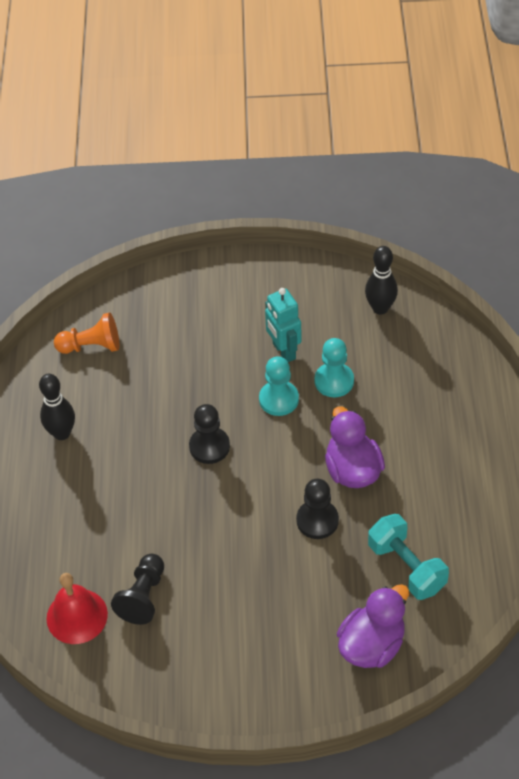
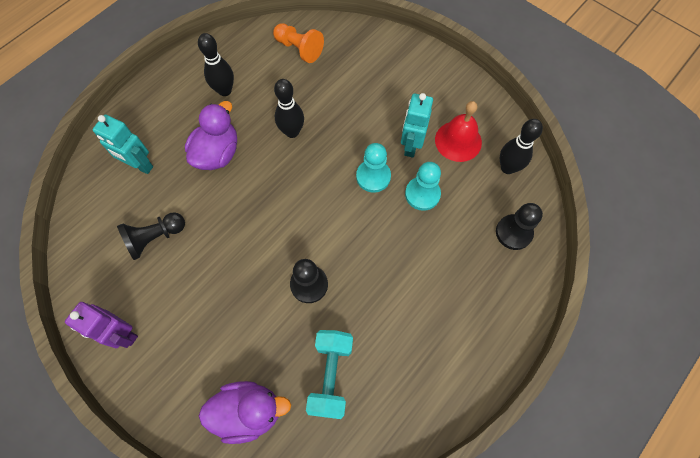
camera: 40 degrees right, 15 degrees up
red bell [47,573,108,644] -> red bell moved to [435,101,482,162]
black pawn [189,404,230,464] -> black pawn moved to [496,203,543,250]
purple duck [325,407,385,488] -> purple duck moved to [185,101,237,170]
none -> purple robot [65,302,138,348]
none -> turquoise robot [92,114,153,174]
none -> black bowling pin [274,79,304,138]

